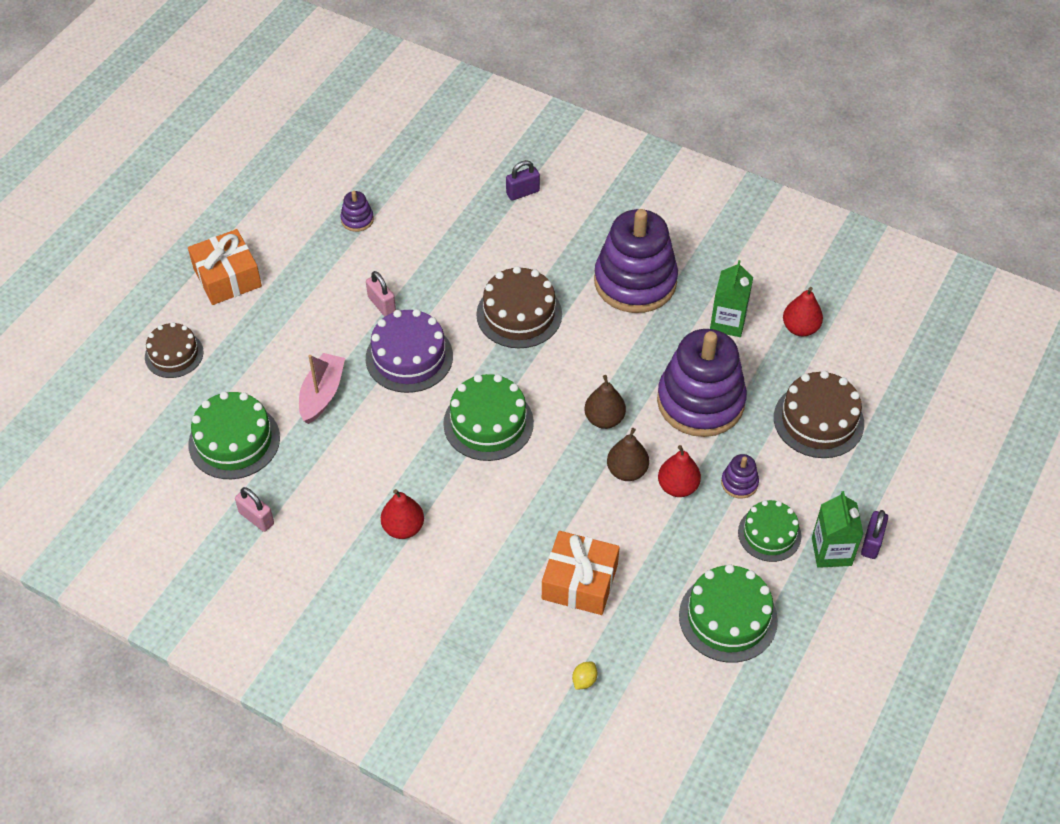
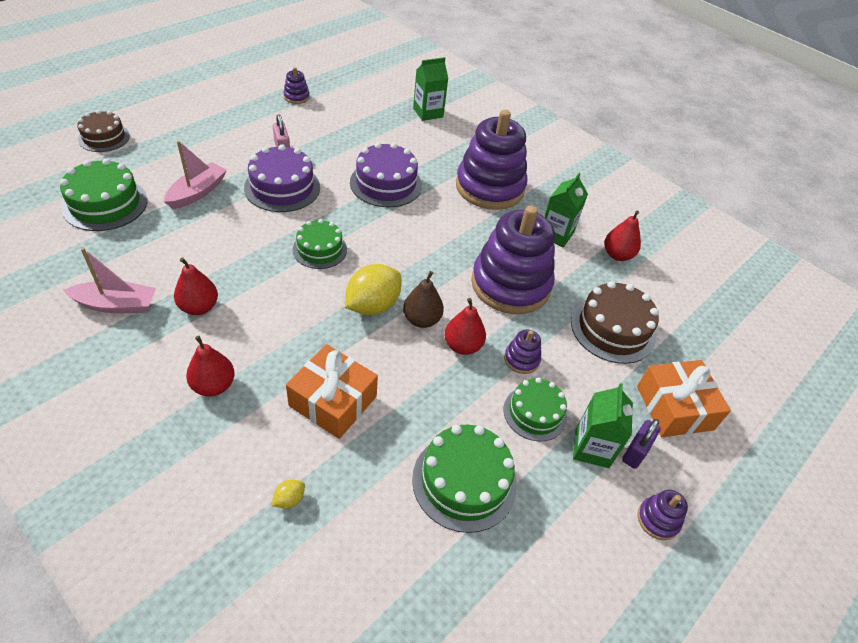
camera: 10 degrees right, 5 degrees down
orange gift [188,229,262,305] -> orange gift moved to [637,360,731,437]
pink padlock [235,487,274,532] -> none
green cake [443,374,534,461] -> green cake [292,219,347,269], size x0.67
brown cake [476,266,562,348] -> purple cake [350,142,422,208]
purple padlock [506,160,540,200] -> green carton [413,57,448,121]
brown pear [584,375,626,429] -> none
none -> pink boat [63,248,156,313]
none -> red pear [186,336,235,396]
none -> yellow lemon [345,264,401,315]
none -> purple stacking toy [637,490,688,540]

